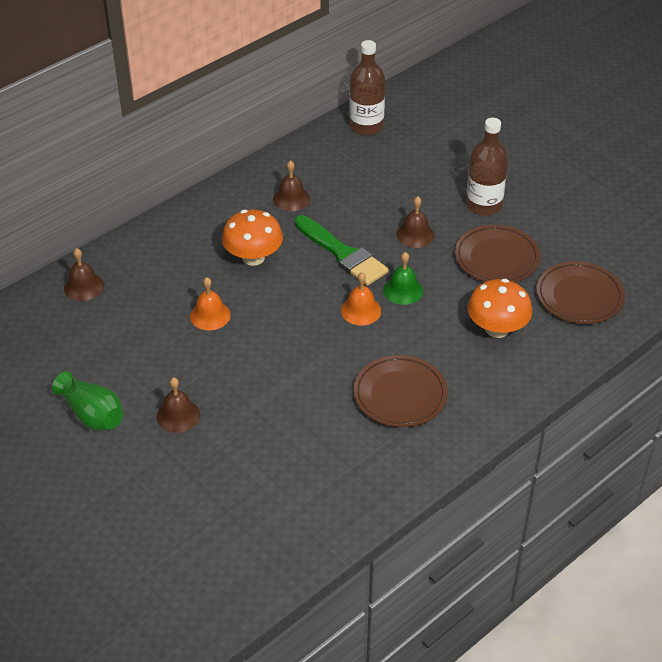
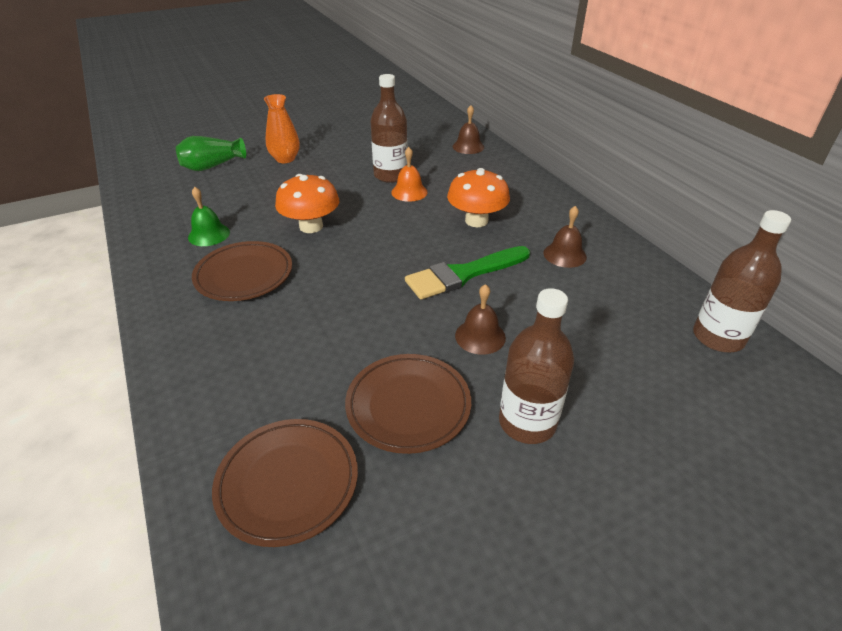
camera: 105 degrees right, 5 degrees down
green vase [52,371,123,430] -> green vase moved to [176,136,246,171]
brown bell [157,377,200,433] -> none
orange bell [341,272,381,325] -> none
green bell [383,252,423,305] -> green bell moved to [188,187,230,246]
orange mushroom [468,279,532,338] -> orange mushroom moved to [275,174,339,233]
none -> orange vase [264,94,300,163]
none -> brown bottle [371,74,408,183]

